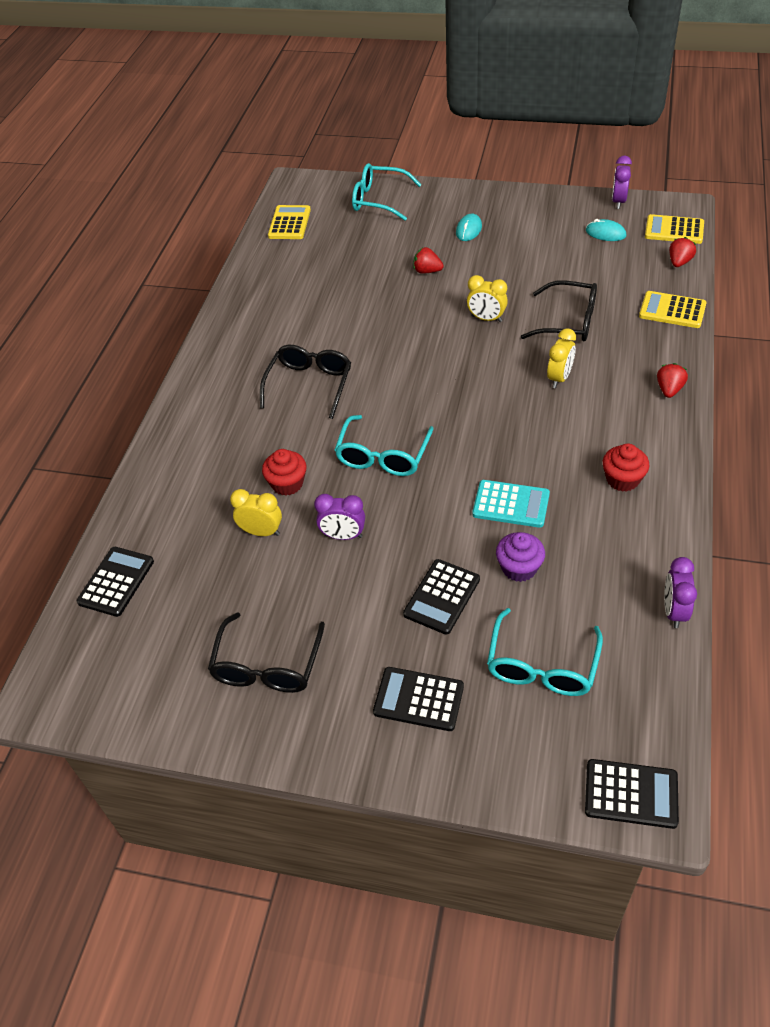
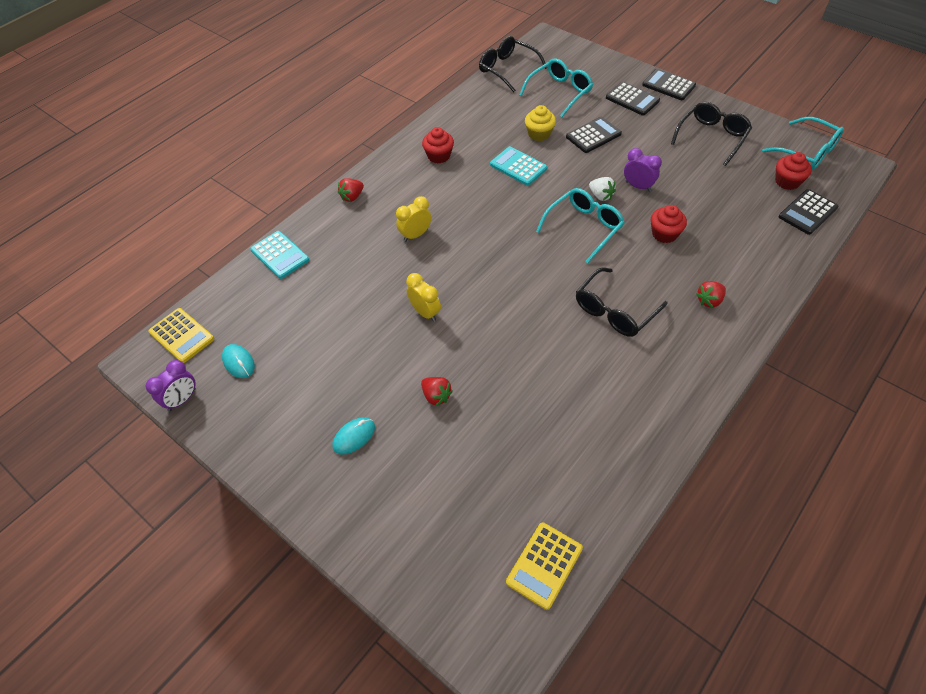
camera: 155 degrees left, 5 degrees up
yellow clock [230,489,282,536] -> none
turquoise glasses [352,163,422,221] -> turquoise glasses moved to [762,117,844,170]
purple cupcake [496,532,545,582] -> yellow cupcake [525,105,556,141]
black glasses [521,280,597,341] -> black glasses moved to [479,36,548,92]
black calculator [585,759,679,829] -> black calculator moved to [642,68,696,100]
yellow calculator [639,291,707,328] -> turquoise calculator [250,231,309,279]
purple clock [664,557,697,628] -> none
red strawberry [669,237,696,267] -> red strawberry moved to [696,281,726,308]
none -> white strawberry [589,177,616,201]
none -> red cupcake [775,152,812,190]

